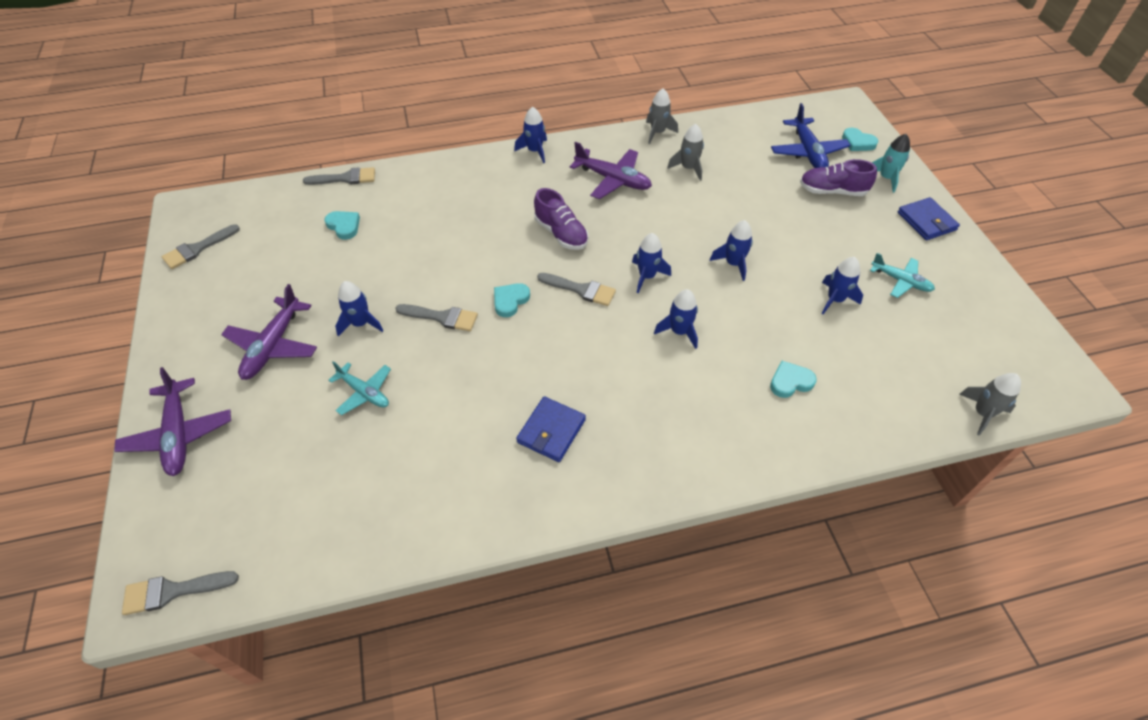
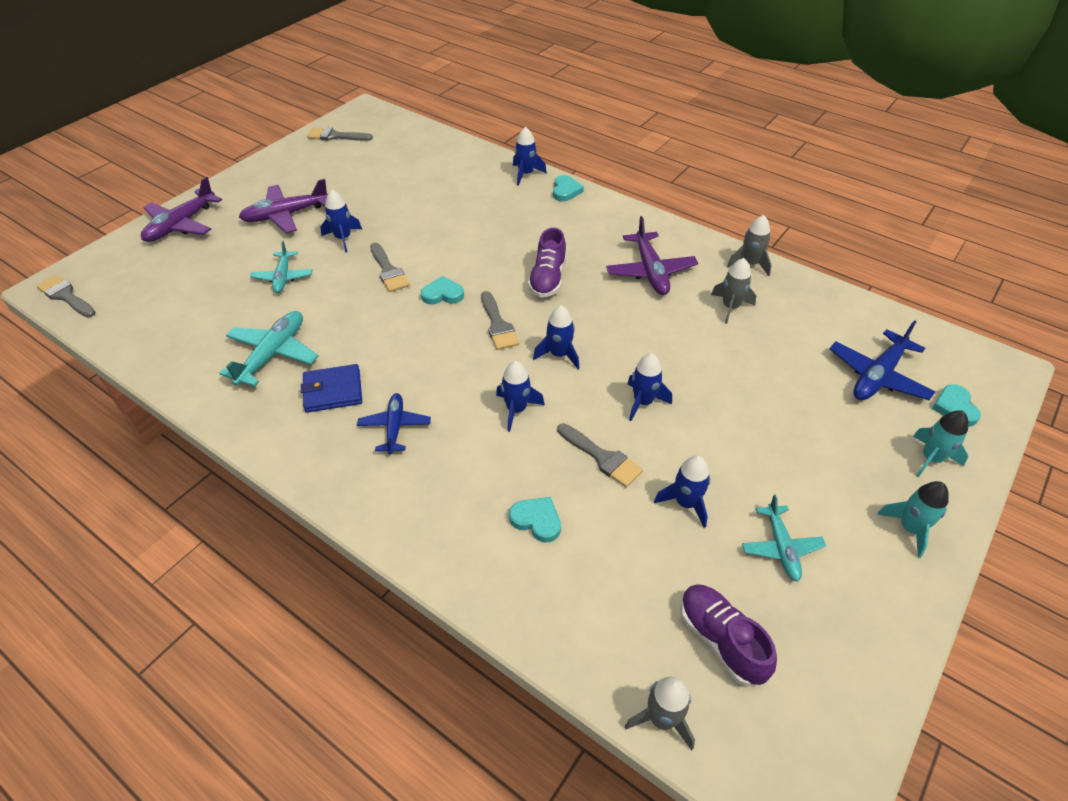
camera: 50 degrees right, 5 degrees down
grey brush [303,167,375,185] -> grey brush moved to [557,423,643,487]
turquoise heart [324,211,360,240] -> turquoise heart moved to [553,175,584,201]
blue rocket [514,107,547,163] -> blue rocket moved to [513,127,547,186]
purple shoe [800,159,877,196] -> purple shoe moved to [680,584,777,686]
blue wallet [898,197,960,240] -> turquoise rocket [877,481,949,558]
none -> turquoise plane [219,311,318,387]
none -> blue plane [357,393,431,454]

